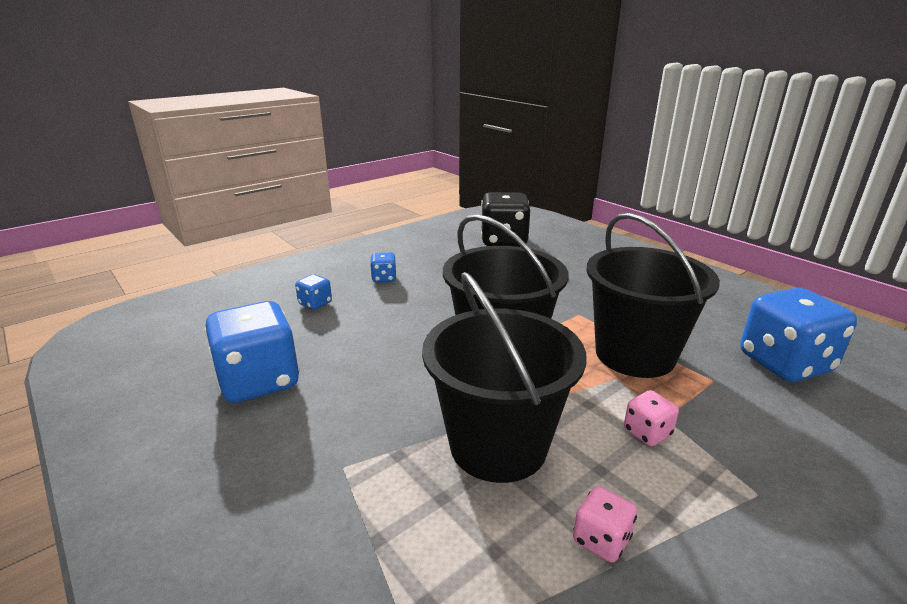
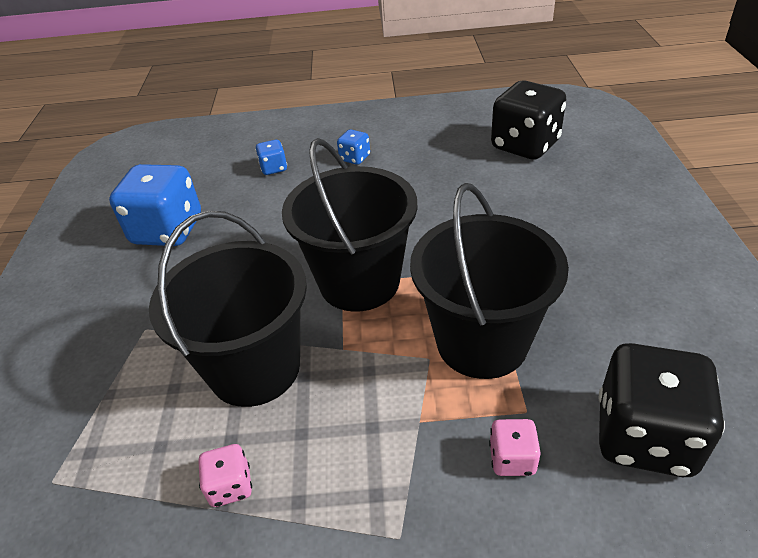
camera: 40 degrees right, 15 degrees up
pink dice [624,390,679,446] -> pink dice moved to [489,419,541,476]
blue dice [740,288,857,382] -> black dice [599,343,725,477]

